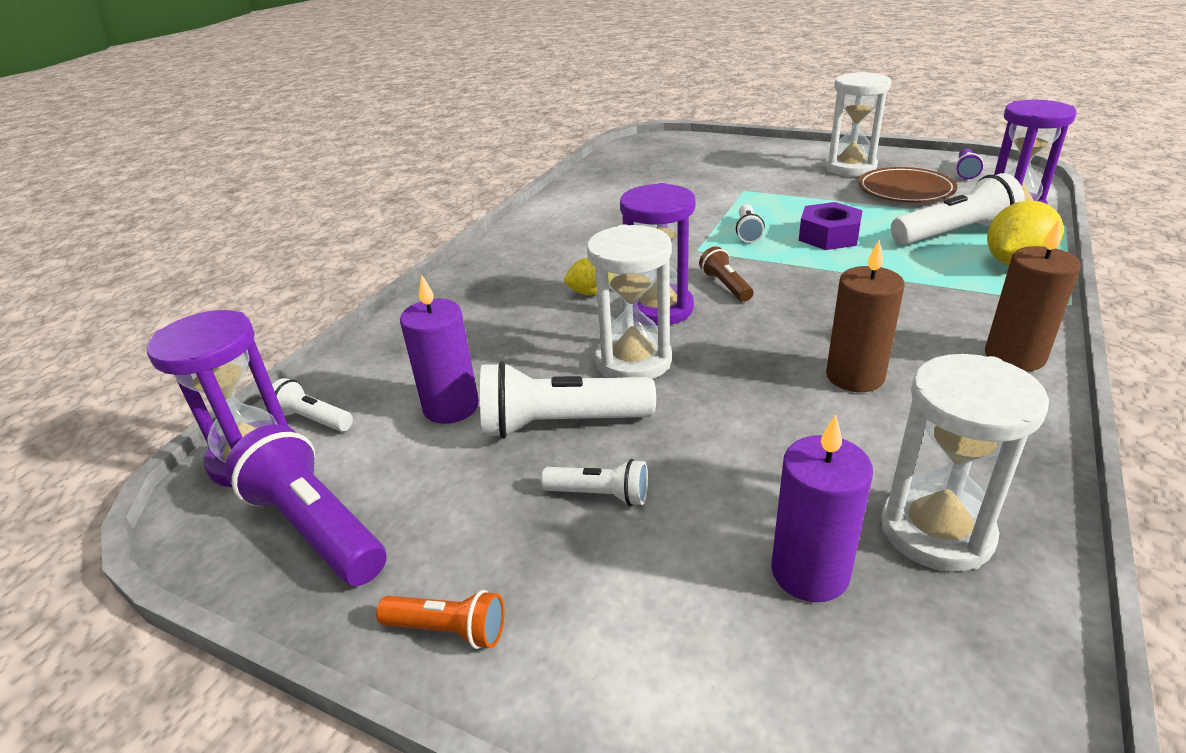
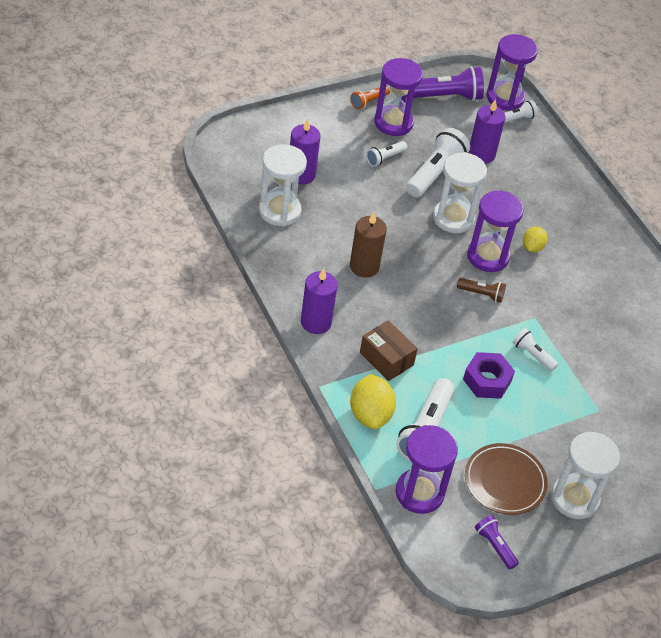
camera: 120 degrees right, 15 degrees up
brown candle [985,219,1081,371] -> purple candle [301,268,338,334]
none -> brown box [360,320,418,381]
none -> purple hourglass [374,58,423,136]

